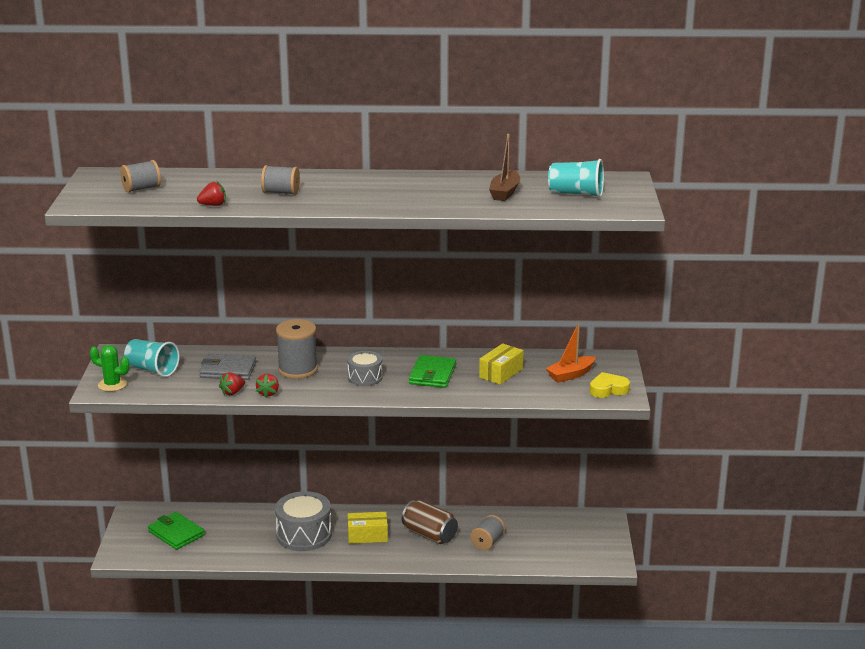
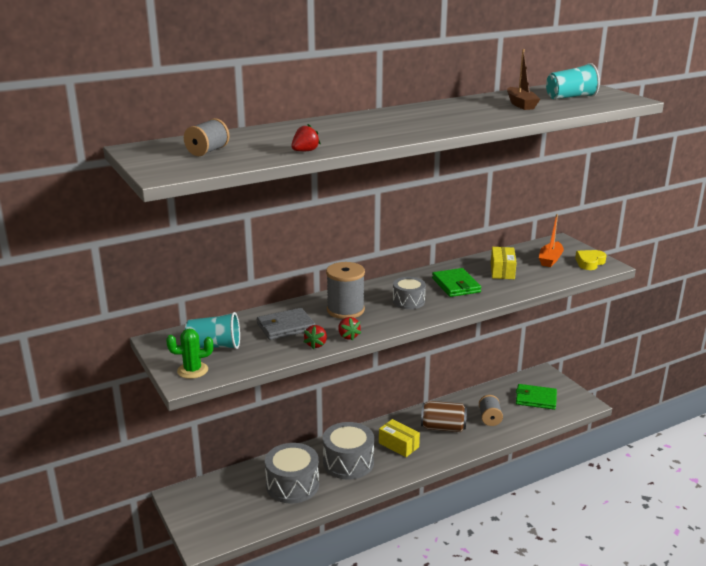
camera: 30 degrees left, 0 degrees up
green wallet [148,512,205,550] -> green wallet moved to [516,384,557,410]
grey spool [261,165,300,195] -> none
yellow box [348,512,388,544] -> yellow box turned 75 degrees clockwise [379,419,420,457]
none -> grey drum [265,443,319,504]

